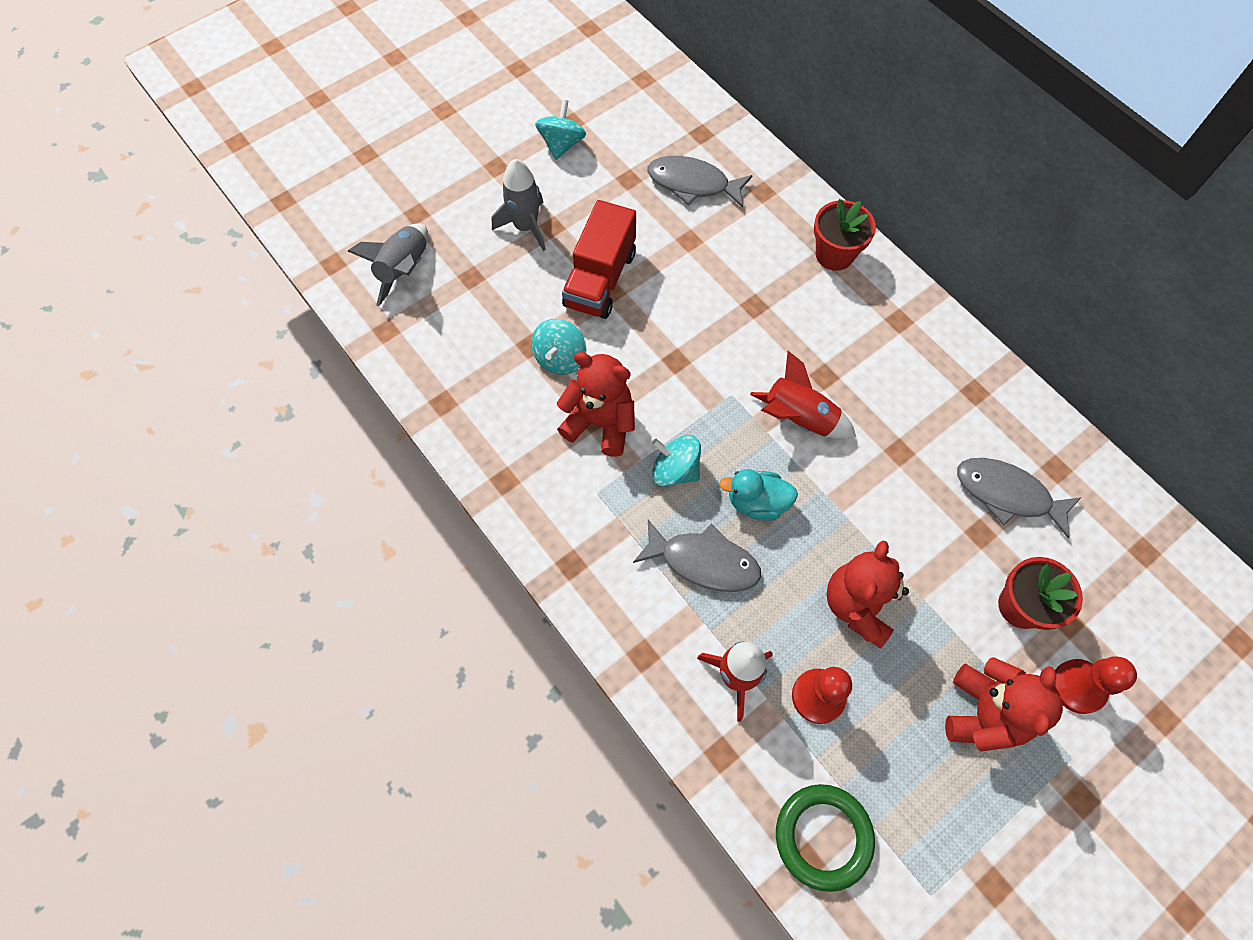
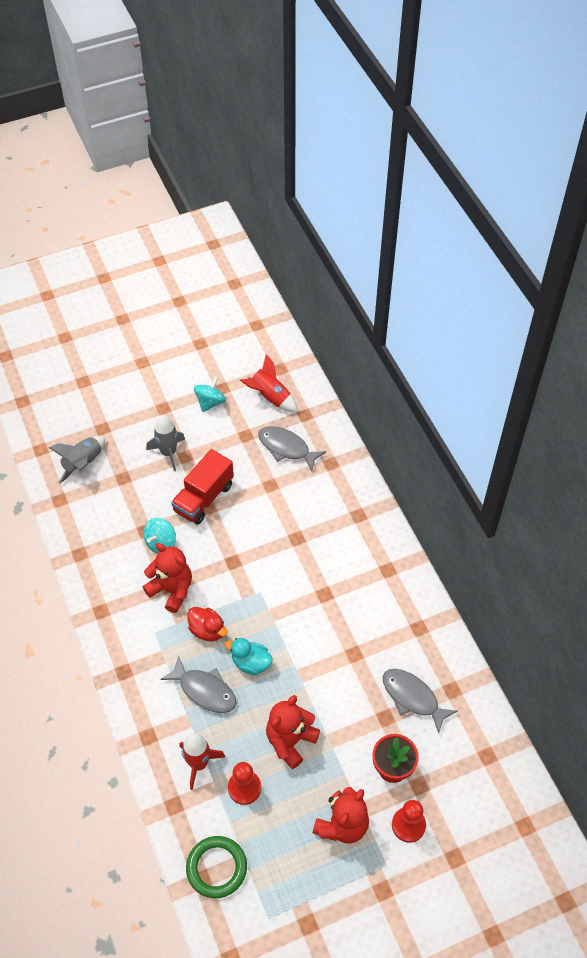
camera: 15 degrees right, 10 degrees down
turquoise spinning top [652,435,701,487] -> red duck [187,607,228,642]
red rocket [750,351,856,439] -> red rocket moved to [240,354,298,413]
red flower pot [814,199,876,271] -> none

